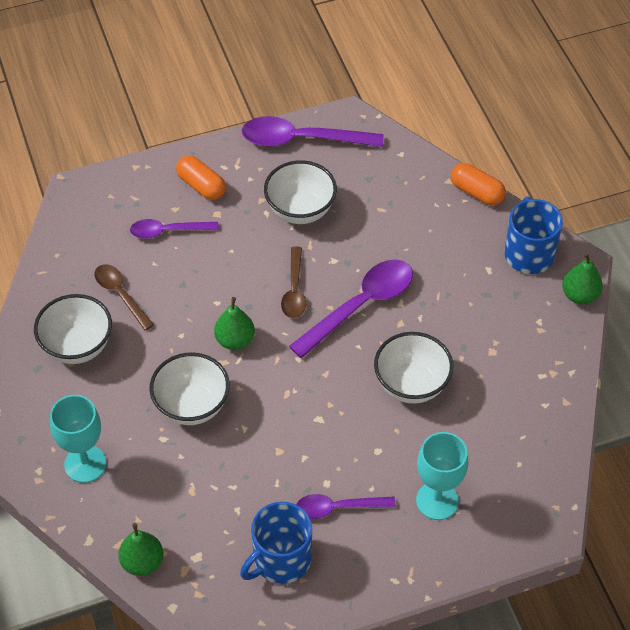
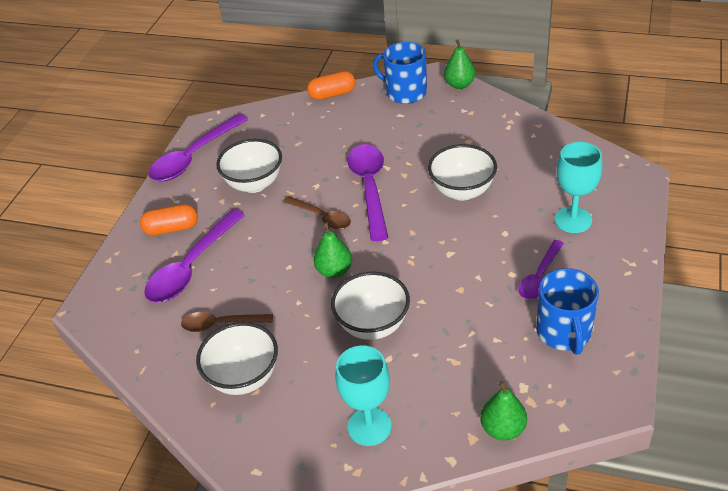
camera: 50 degrees left, 10 degrees down
purple spoon [130,219,219,239] -> purple spoon [144,209,244,303], size x1.67

